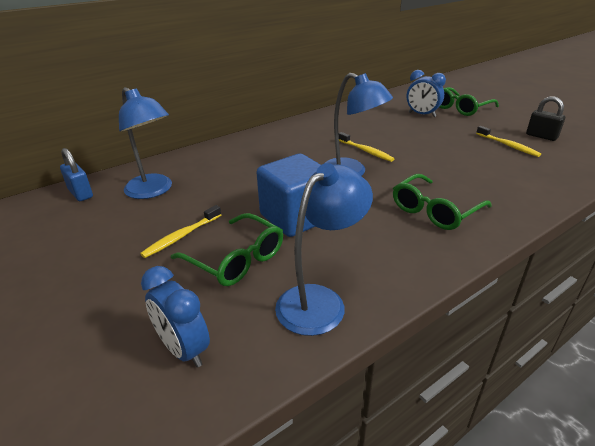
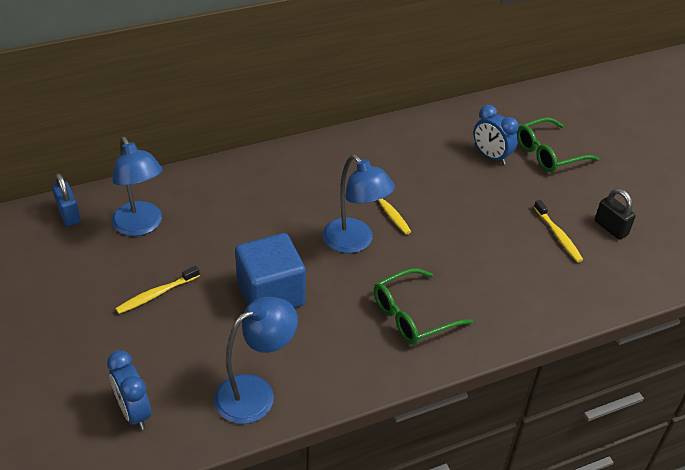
camera: 10 degrees right, 10 degrees up
green glasses [171,213,283,286] -> none

